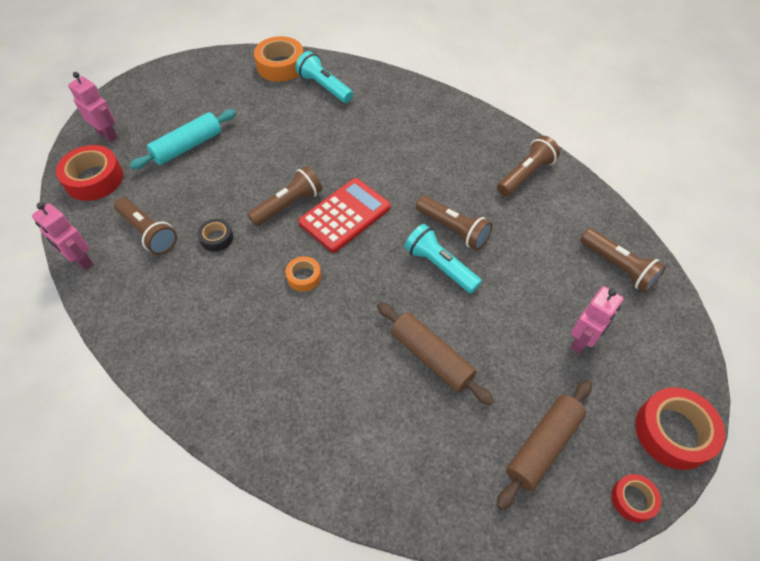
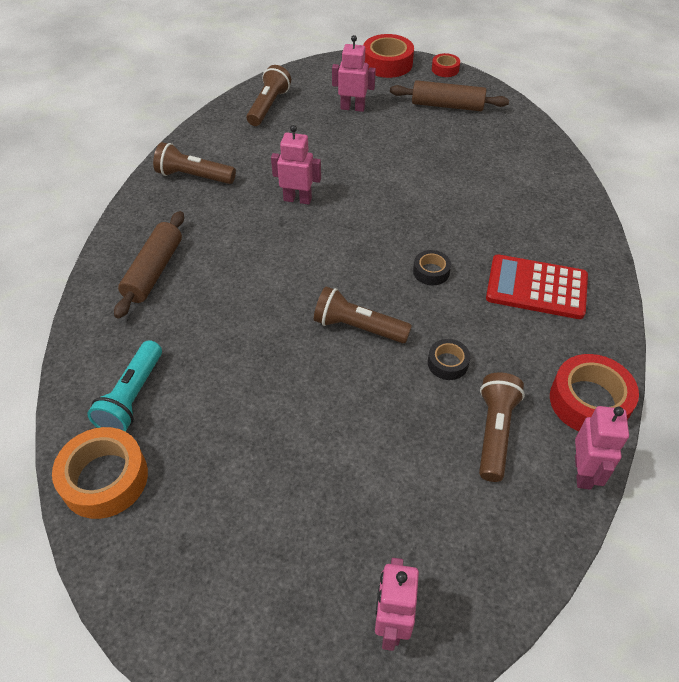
camera: 120 degrees left, 5 degrees down
red tape [56,145,123,201] -> red tape moved to [550,354,639,432]
turquoise rolling pin [130,109,236,169] -> none
orange tape [285,256,321,292] -> black tape [413,250,451,285]
red calculator [298,178,391,252] -> red calculator moved to [486,254,588,319]
brown rolling pin [377,302,494,406] -> brown rolling pin moved to [114,211,184,319]
turquoise flashlight [405,224,482,294] -> none
brown flashlight [416,195,493,250] -> pink robot [271,125,321,204]

